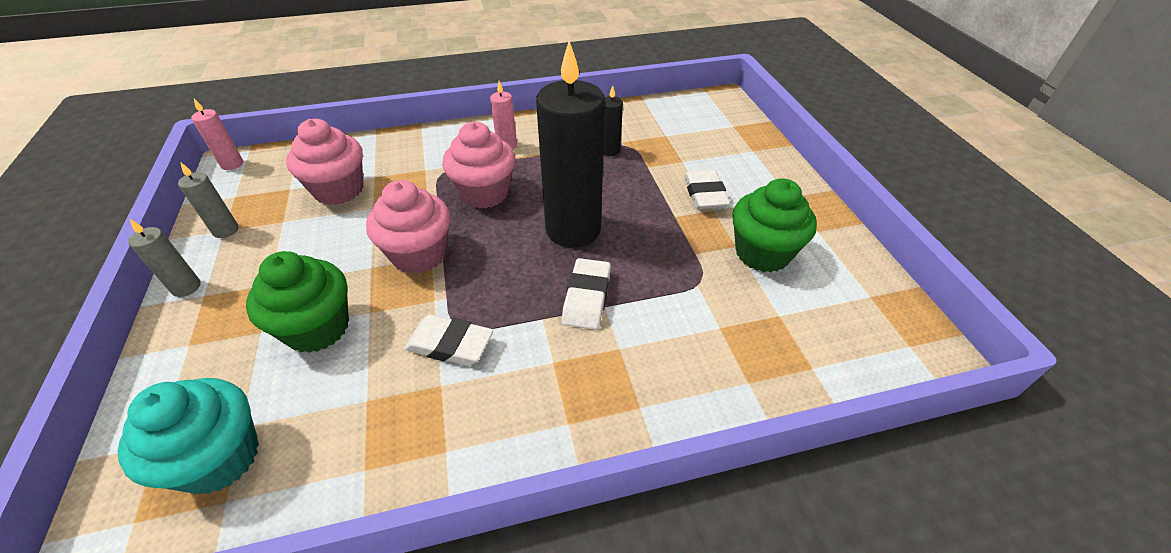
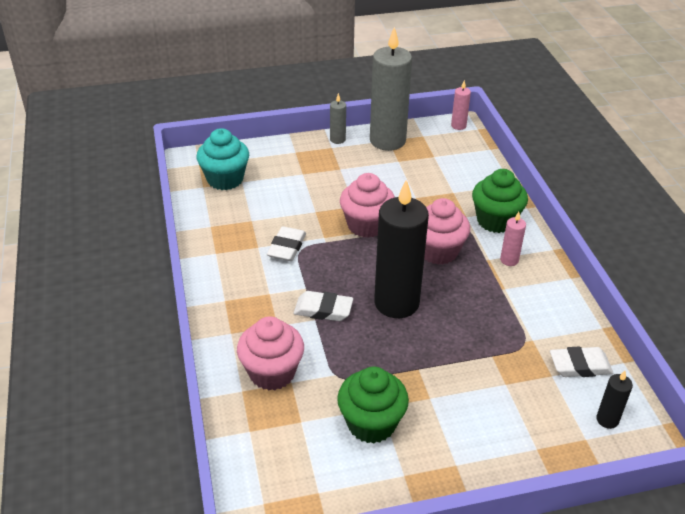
camera: 90 degrees right, 5 degrees down
grey candle [178,163,239,238] -> grey candle [370,27,412,151], size x2.30
green cupcake [246,251,349,353] -> green cupcake moved to [472,169,528,233]
pink cupcake [286,119,363,205] -> pink cupcake moved to [237,316,304,390]
black candle [603,85,623,156] -> black candle moved to [596,371,633,429]
white eraser [684,170,730,209] -> white eraser moved to [550,347,613,377]

